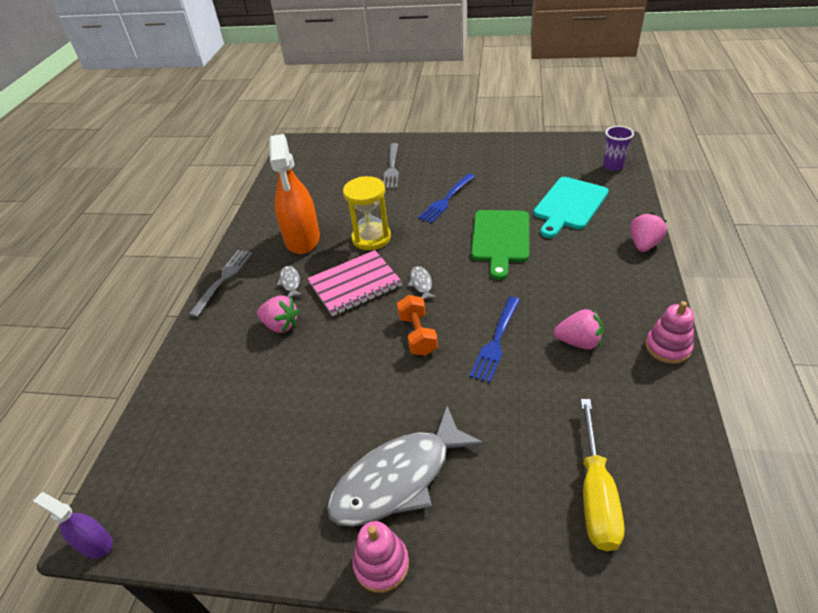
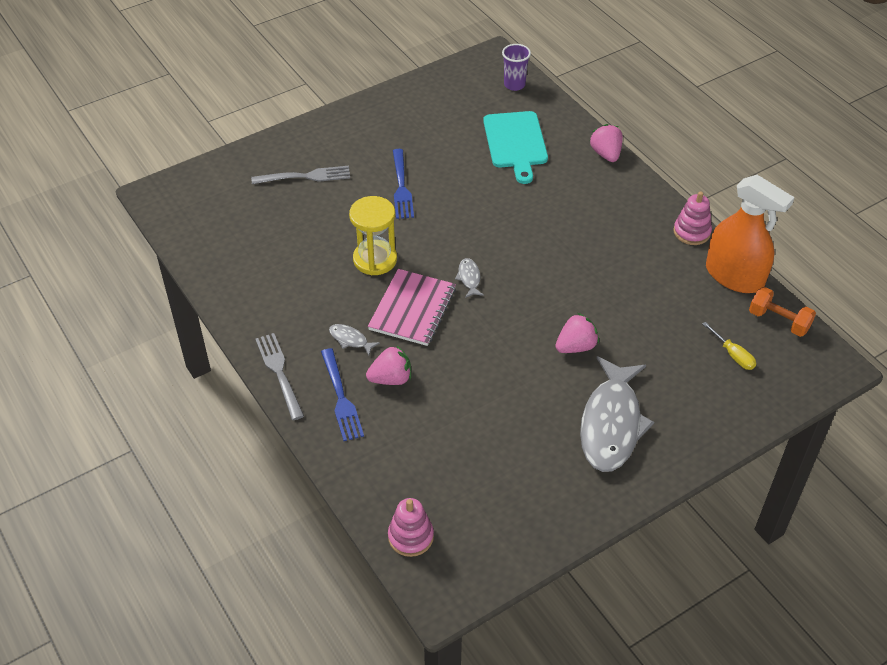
camera: 45 degrees left, 5 degrees up
purple spray bottle [33,493,113,559] -> none
orange spray bottle [269,134,320,254] -> orange spray bottle moved to [706,175,795,293]
pink stacking toy [352,521,409,593] -> pink stacking toy moved to [388,498,434,557]
grey fork [383,143,399,189] -> grey fork turned 60 degrees counterclockwise [251,166,350,184]
orange dumbbell [397,295,438,356] -> orange dumbbell moved to [749,287,816,337]
grey fish [408,266,437,300] -> grey fish turned 45 degrees clockwise [455,258,484,298]
blue fork [470,297,520,383] -> blue fork moved to [321,348,364,441]
green cutting board [471,210,529,280] -> none
pink strawberry [554,309,603,350] -> pink strawberry moved to [556,313,599,353]
yellow screwdriver [580,399,625,551] -> yellow screwdriver [702,322,756,370], size x0.56

